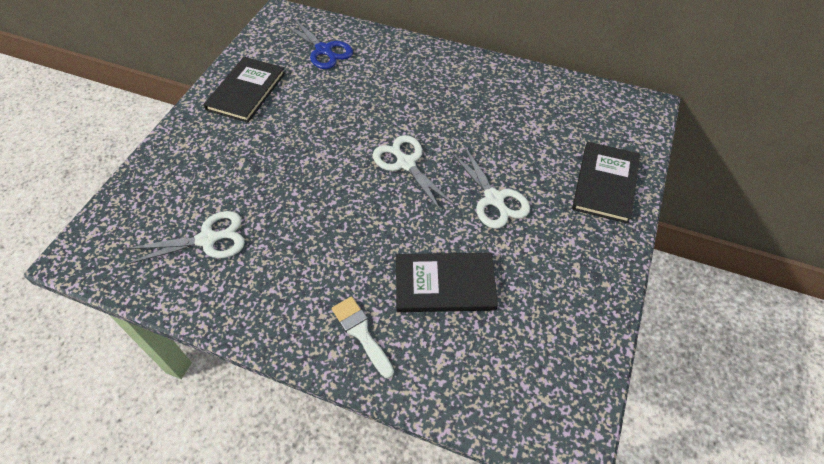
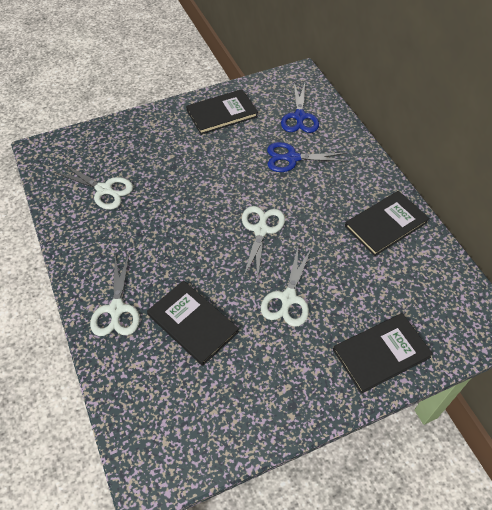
camera: 45 degrees right, 0 degrees up
white brush [332,297,394,378] -> white scissors [90,254,140,336]
none -> blue scissors [267,142,349,172]
none -> black book [345,191,429,256]

